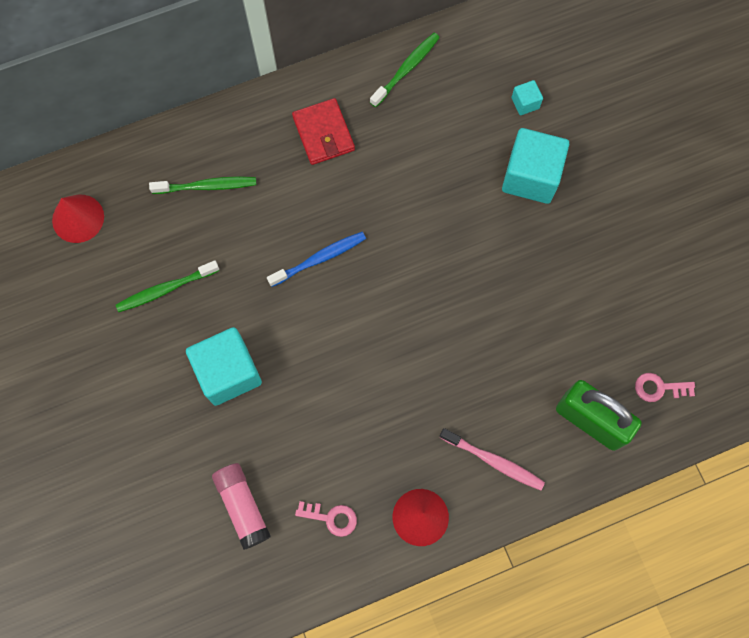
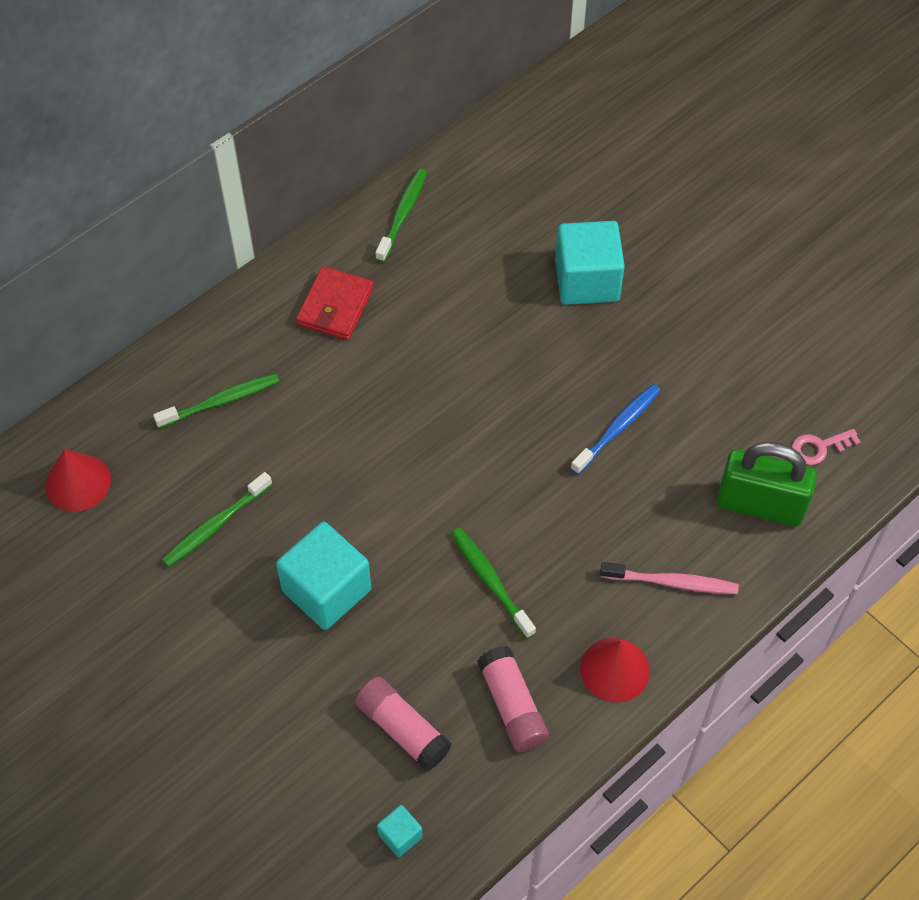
camera: 20 degrees left, 15 degrees down
blue toothbrush [267,232,366,287] -> blue toothbrush moved to [571,384,660,475]
red wallet [292,98,355,165] -> red wallet turned 60 degrees clockwise [296,266,374,340]
pink key [295,501,357,537] -> pink glue stick [477,646,549,752]
turquoise cube [511,80,543,115] -> turquoise cube moved to [377,805,423,857]
none -> green toothbrush [451,528,536,639]

